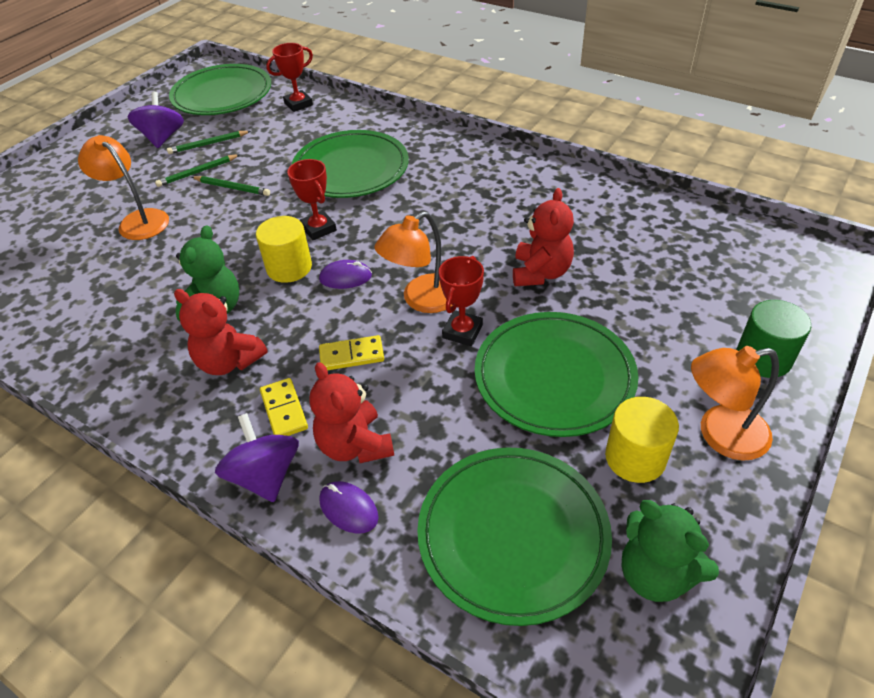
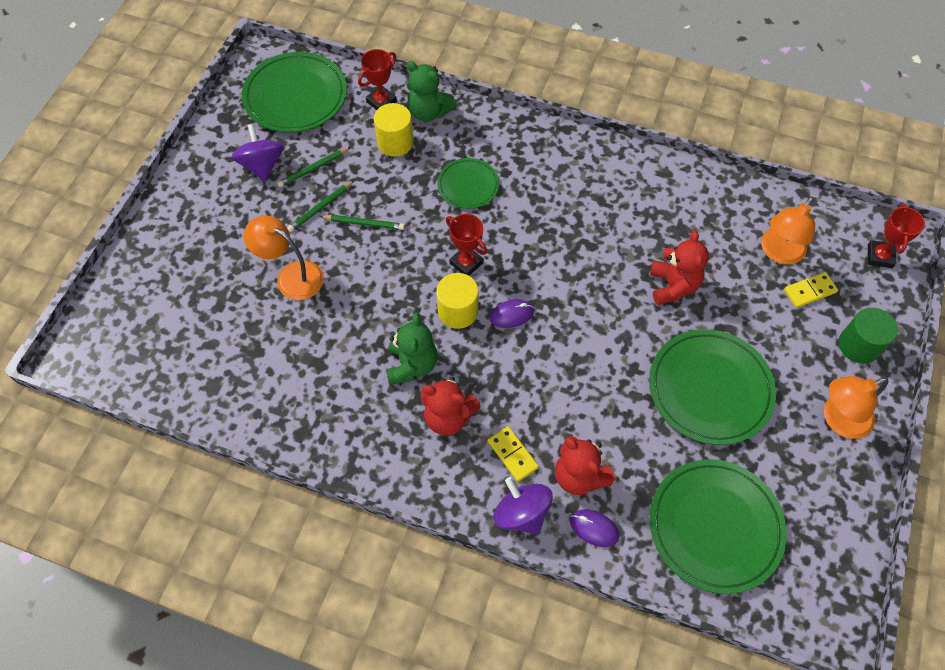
camera: 15 degrees left, 15 degrees up
green plate [292,130,409,198] -> green plate [437,158,499,209], size x0.56
yellow domino [319,335,384,370] -> yellow domino moved to [784,272,838,308]
orange lamp [374,212,452,313] -> orange lamp moved to [761,197,815,264]
red trophy [439,256,484,346] -> red trophy moved to [868,204,925,268]
yellow cylinder [605,397,679,483] -> yellow cylinder moved to [374,103,414,157]
green teddy bear [622,500,719,602] -> green teddy bear moved to [407,61,457,122]

